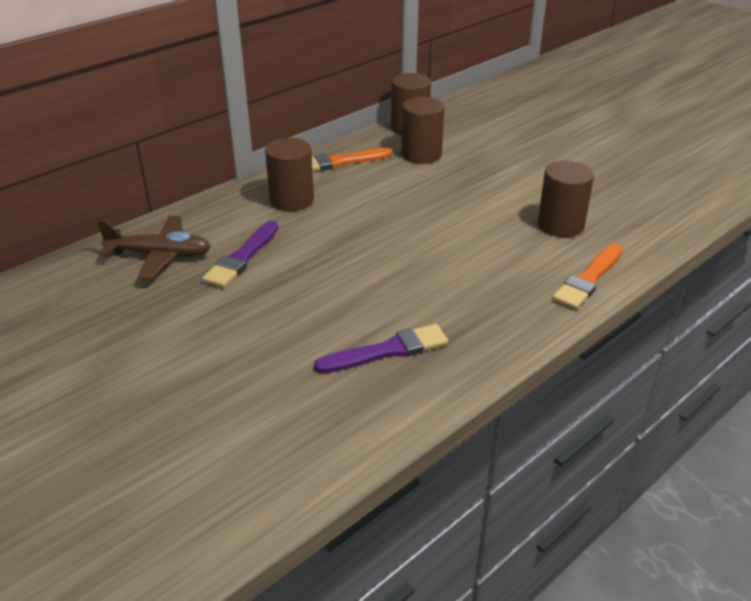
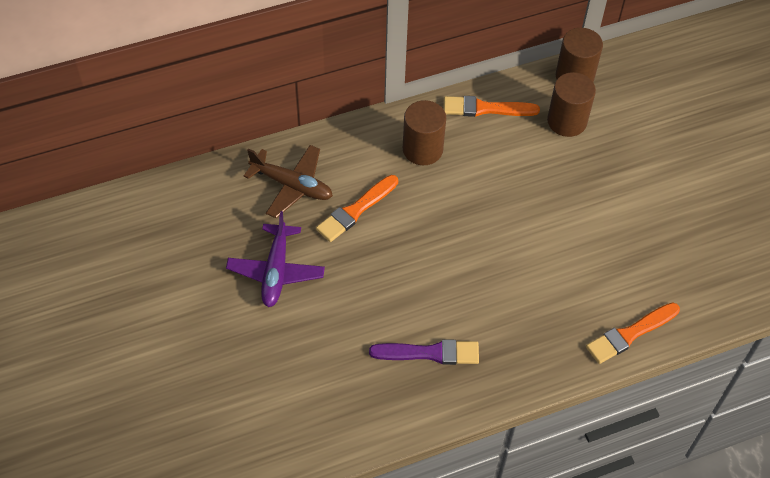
camera: 20 degrees right, 20 degrees up
purple brush [202,221,279,288] -> orange brush [316,175,398,242]
brown cylinder [538,161,594,237] -> none
none -> purple plane [226,211,325,307]

